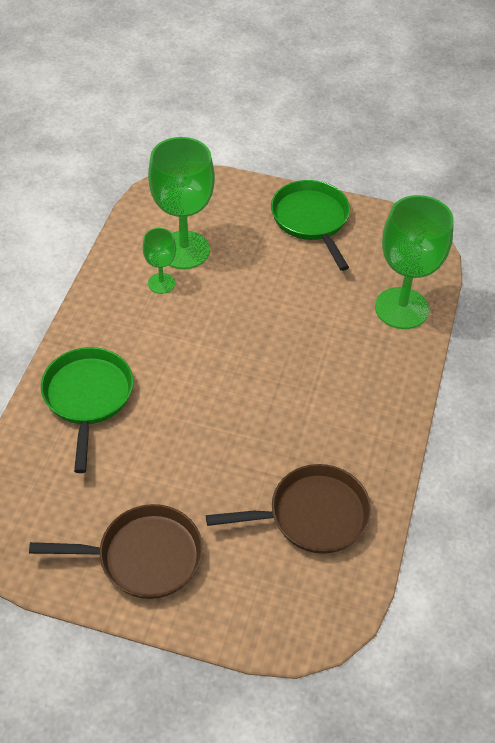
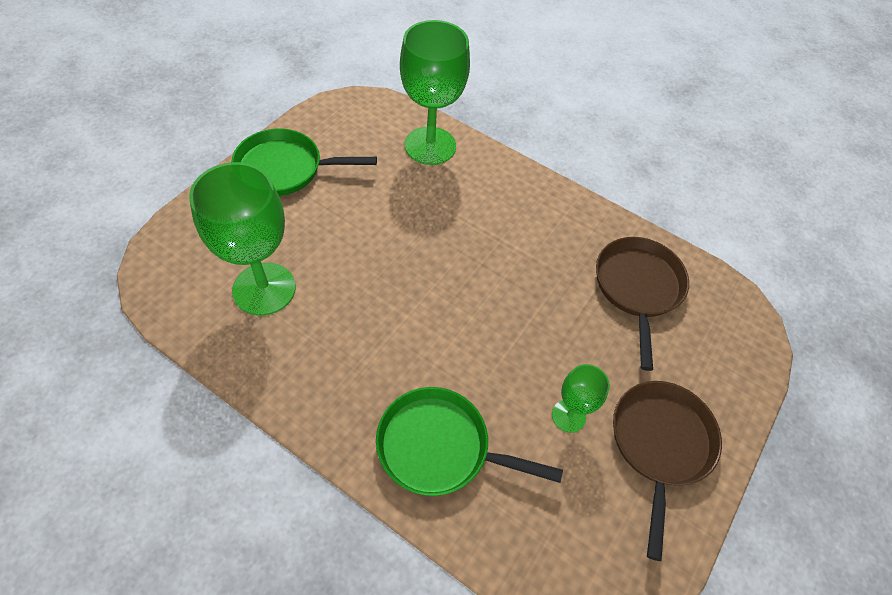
camera: 75 degrees left, 5 degrees up
green goblet [143,228,176,294] -> green goblet moved to [552,364,610,433]

